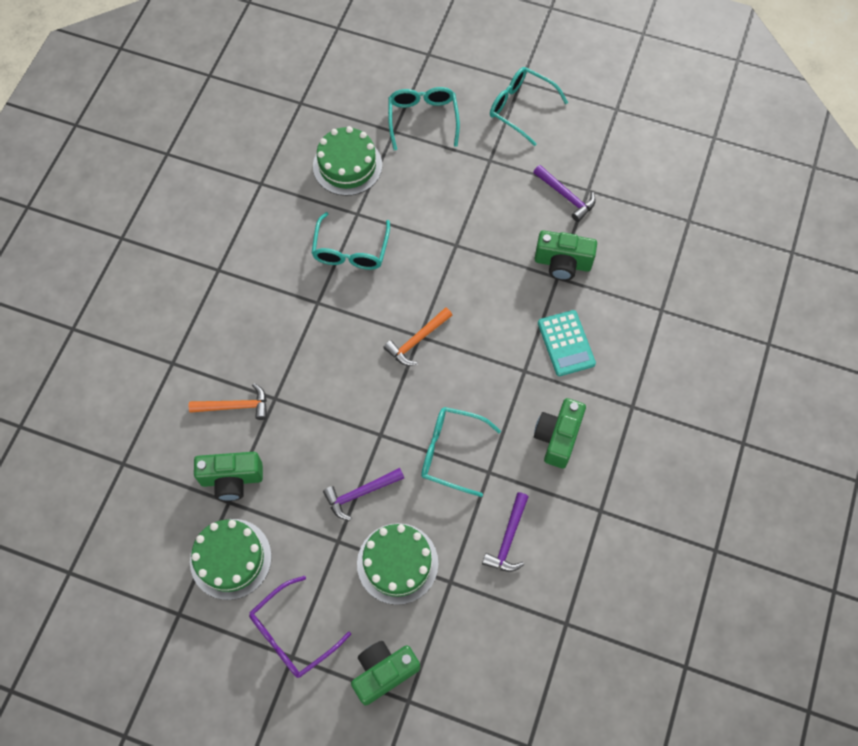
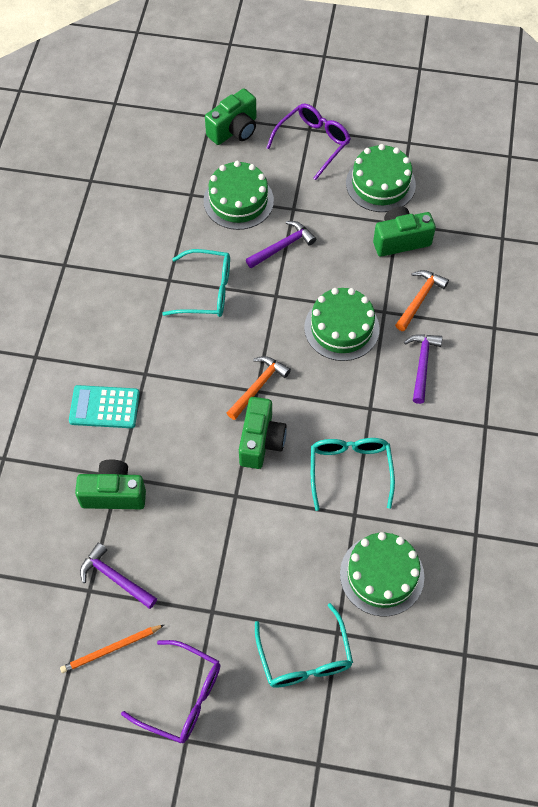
camera: 170 degrees right, 5 degrees down
orange hammer [189,383,267,420] -> orange hammer turned 135 degrees clockwise [395,270,449,331]
purple hammer [482,492,529,572] -> purple hammer moved to [404,334,443,404]
turquoise glasses [490,67,568,146] -> purple glasses [121,640,220,743]
green camera [534,398,586,469] -> green camera moved to [239,397,287,469]
turquoise calculator [538,310,596,376] -> turquoise calculator turned 60 degrees counterclockwise [69,385,140,428]
none -> orange pencil [60,625,164,673]
none -> green cake [304,288,379,361]

